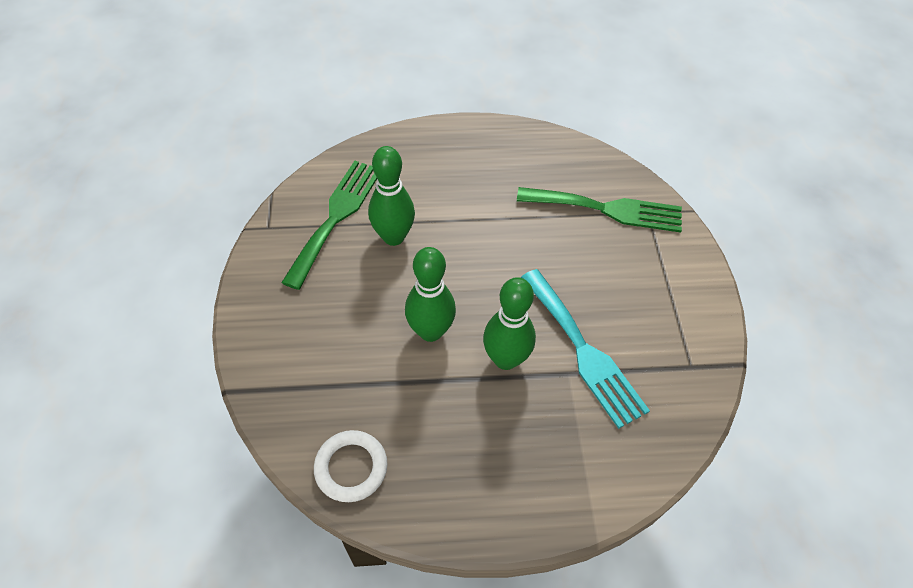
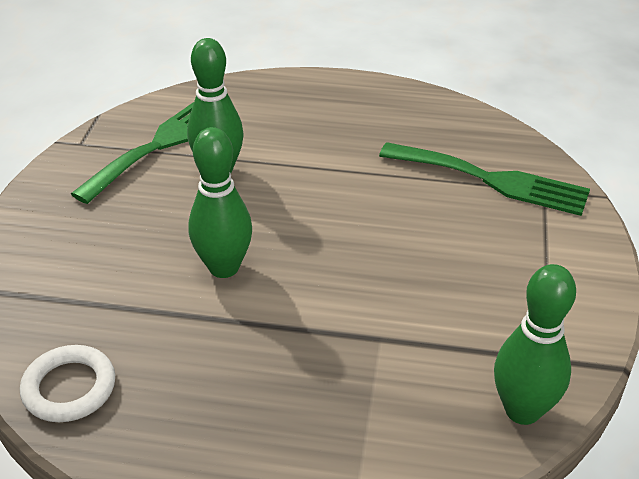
camera: 15 degrees right, 15 degrees down
green bowling pin [483,277,536,370] -> green bowling pin moved to [494,264,576,425]
turquoise fork [521,269,650,429] -> none

